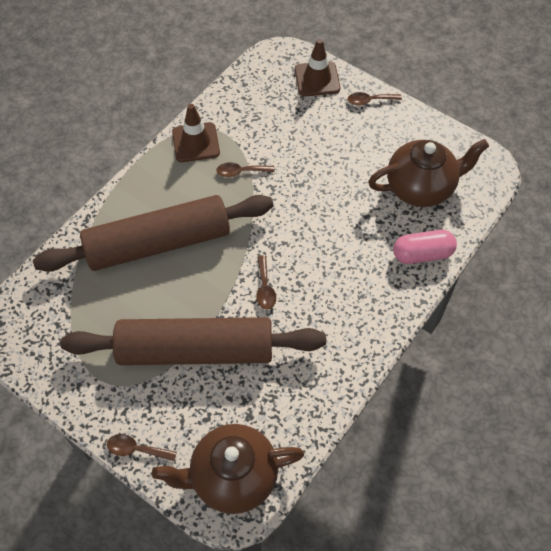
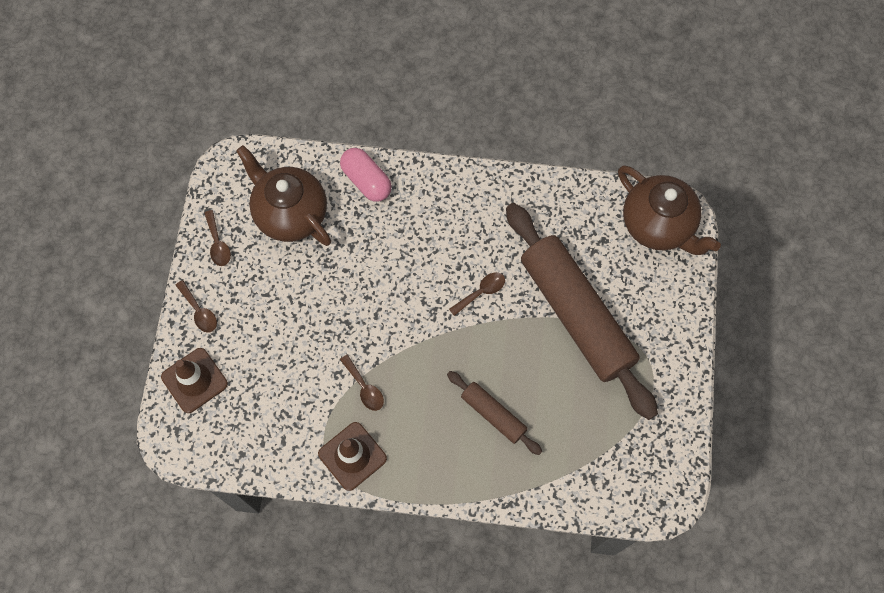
camera: 120 degrees left, 10 degrees up
brown rolling pin [33,195,274,272] -> brown rolling pin [447,371,542,455], size x0.46
brown spoon [107,434,177,461] -> brown spoon moved to [204,210,231,266]

